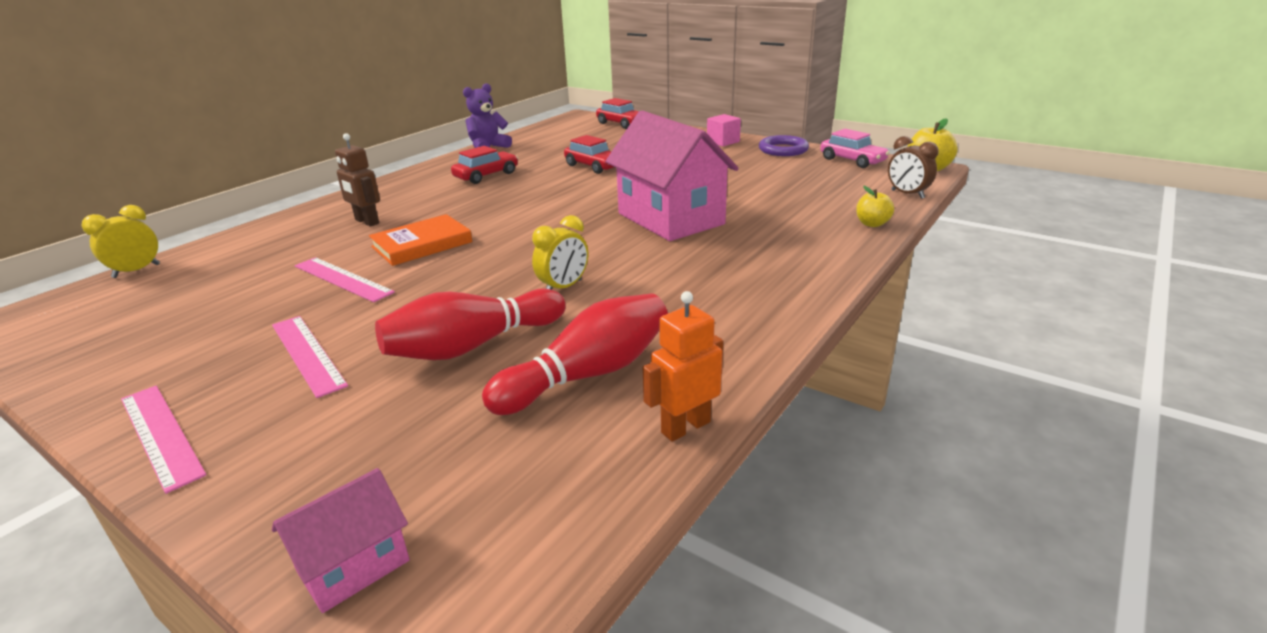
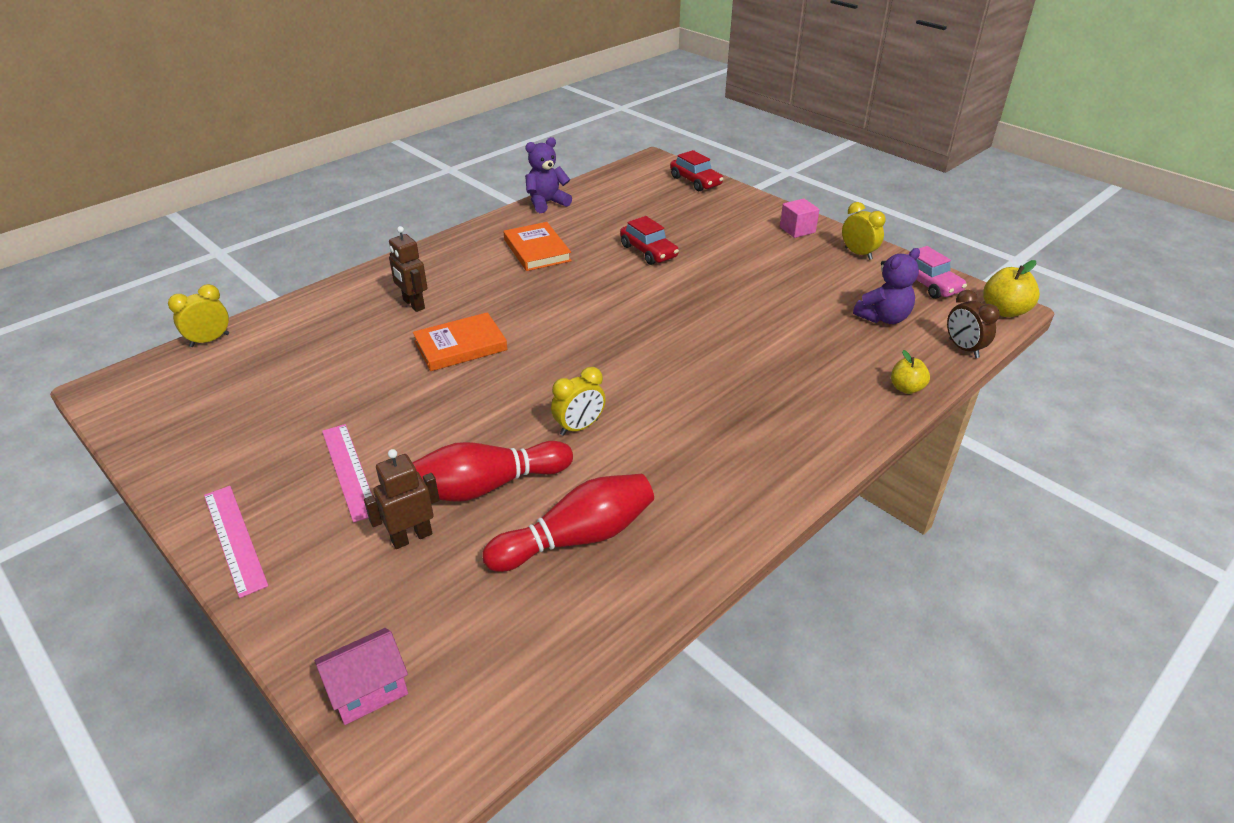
camera: 10 degrees right, 10 degrees up
pink ruler [295,257,395,302] -> none
red car [451,146,518,184] -> orange book [504,222,572,271]
pink house [605,111,739,241] -> none
orange robot [643,291,723,442] -> none
purple ring [759,135,809,156] -> yellow clock [842,202,886,260]
none -> brown robot [364,449,440,549]
none -> purple teddy bear [853,248,920,324]

